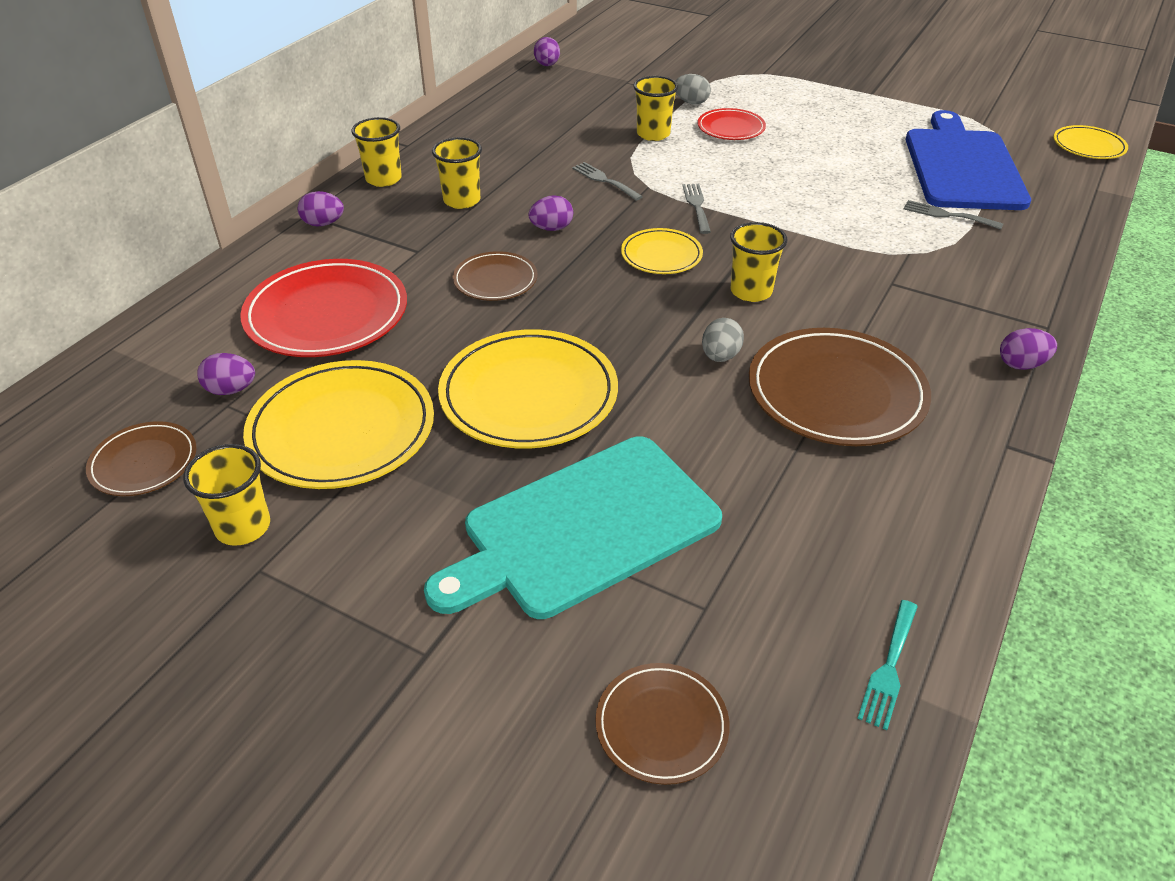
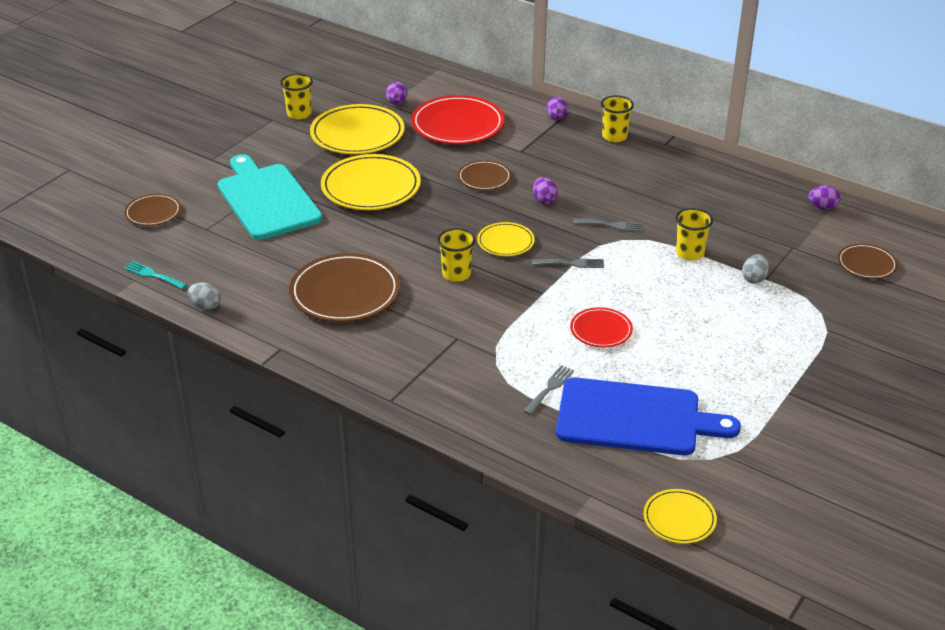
camera: 95 degrees right, 5 degrees down
brown plate [86,421,197,496] -> brown plate moved to [838,244,898,279]
yellow cup [432,137,482,209] -> none
grey fork [572,162,643,201] -> grey fork turned 45 degrees clockwise [573,218,643,232]
red plate [698,108,766,140] -> red plate moved to [570,307,633,348]
grey egg [702,318,744,362] -> grey egg moved to [188,282,221,310]
purple egg [1000,328,1057,370] -> none

